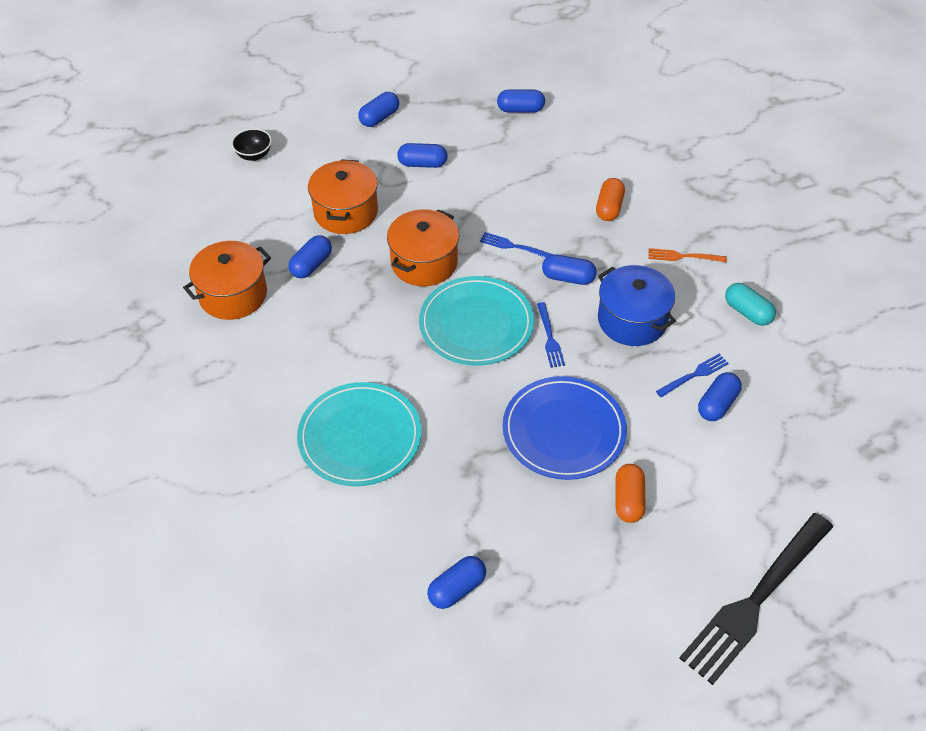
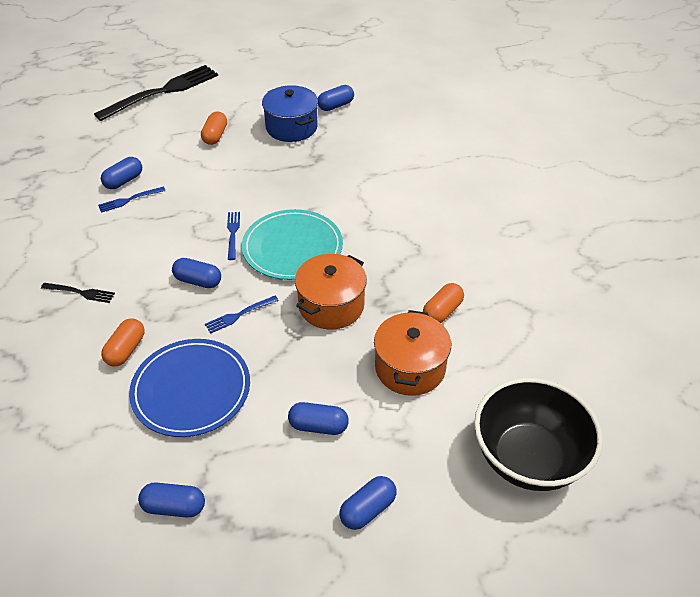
camera: 175 degrees left, 5 degrees down
orange pot [183,241,271,320] -> none
black bowl [231,128,272,161] -> black bowl [474,378,603,491], size x2.40
blue capsule [288,235,332,278] -> orange capsule [423,283,464,323]
turquoise plate [297,382,422,486] -> none
blue fork [480,232,553,258] -> blue fork turned 120 degrees clockwise [205,296,279,334]
blue plate [503,376,627,480] -> blue plate moved to [129,339,250,437]
blue pot [598,265,676,346] -> blue pot moved to [262,85,318,142]
orange fork [648,248,727,263] -> black fork [41,283,115,303]
turquoise capsule [725,283,776,326] -> none

